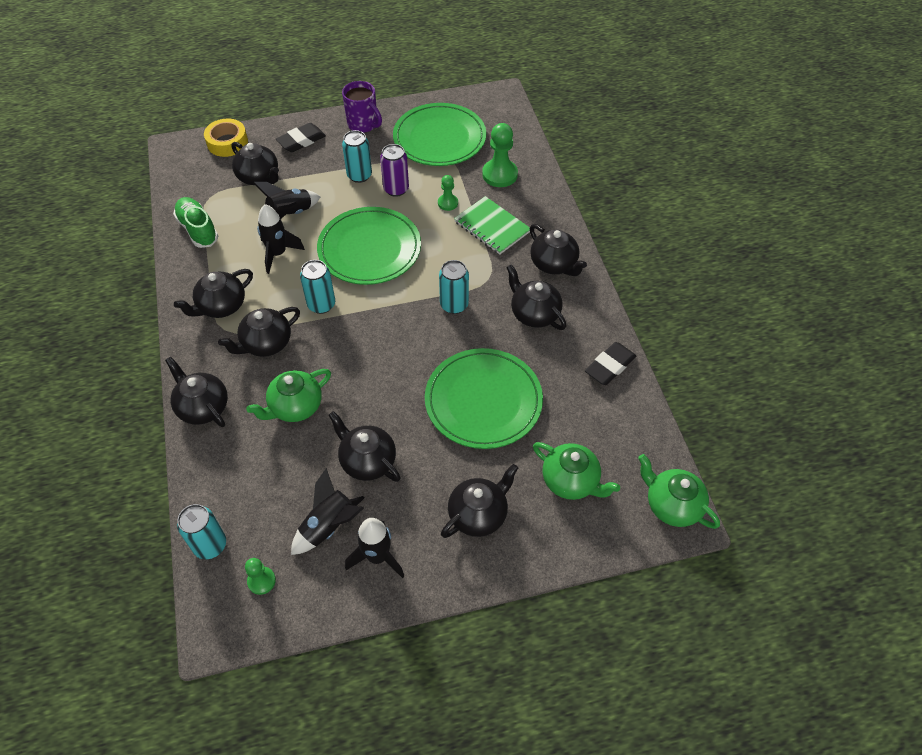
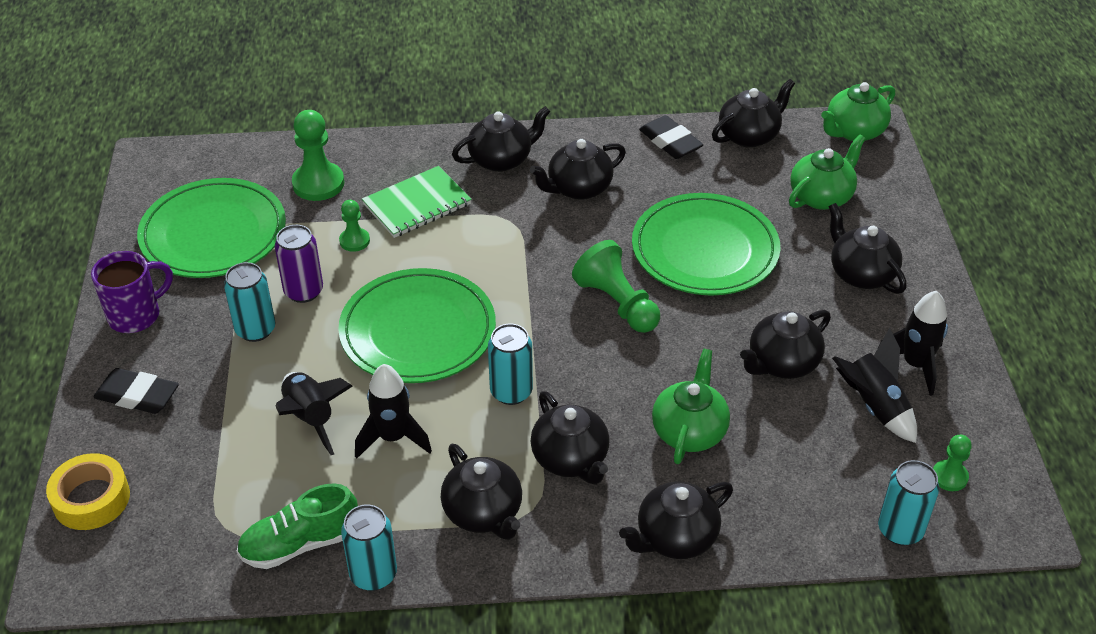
camera: 80 degrees left, 10 degrees down
black teapot [231,142,279,185] -> black teapot moved to [712,79,795,148]
green teapot [246,369,331,422] -> green teapot turned 135 degrees counterclockwise [652,349,730,464]
black eraser [276,123,326,152] -> black eraser turned 45 degrees counterclockwise [94,368,179,414]
turquoise can [439,260,469,314] -> turquoise can moved to [341,504,397,591]
none -> green pawn [572,240,660,333]

